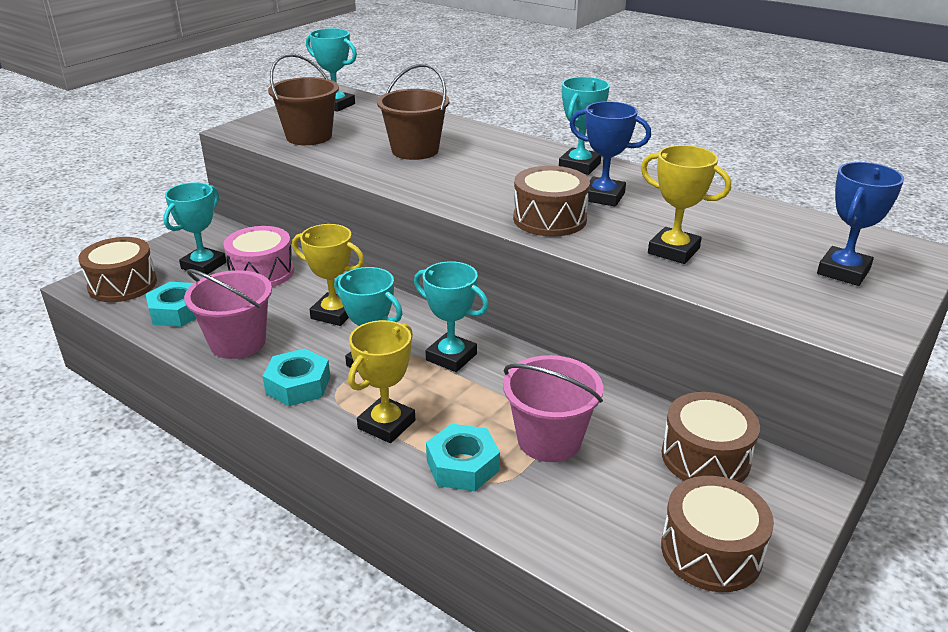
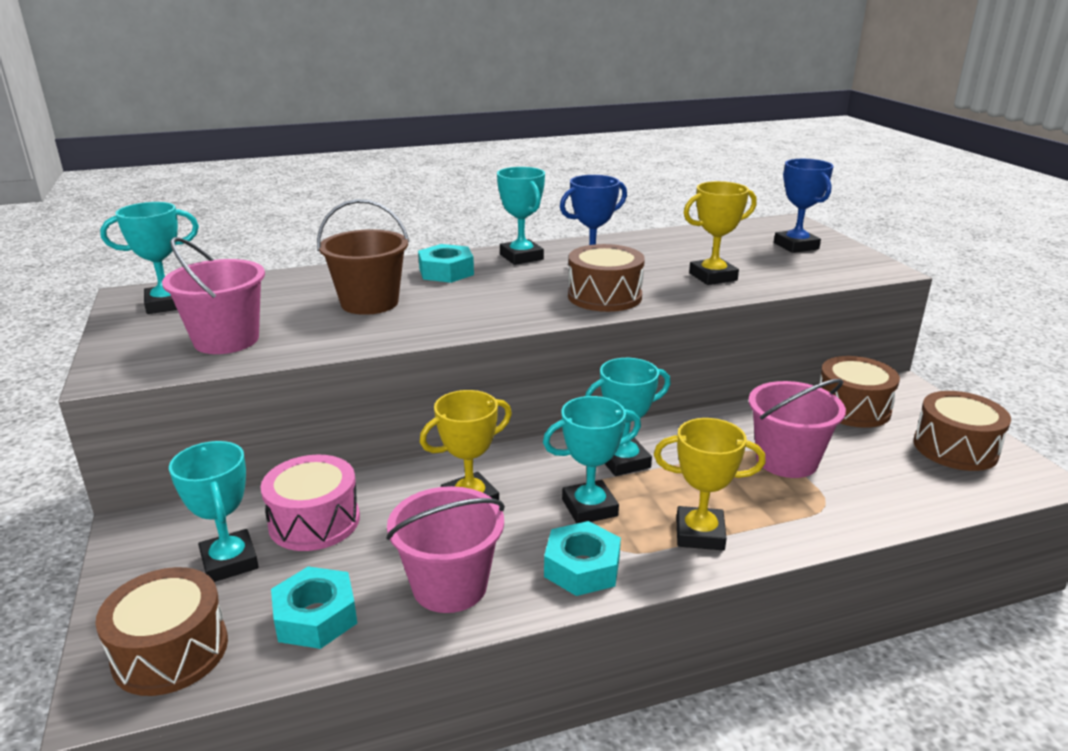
camera: 55 degrees left, 5 degrees down
brown bucket [268,53,339,145] -> pink bucket [162,237,265,354]
yellow trophy [348,320,415,443] -> yellow trophy turned 60 degrees counterclockwise [654,418,766,550]
turquoise nut [426,424,500,491] -> turquoise nut moved to [418,244,474,283]

